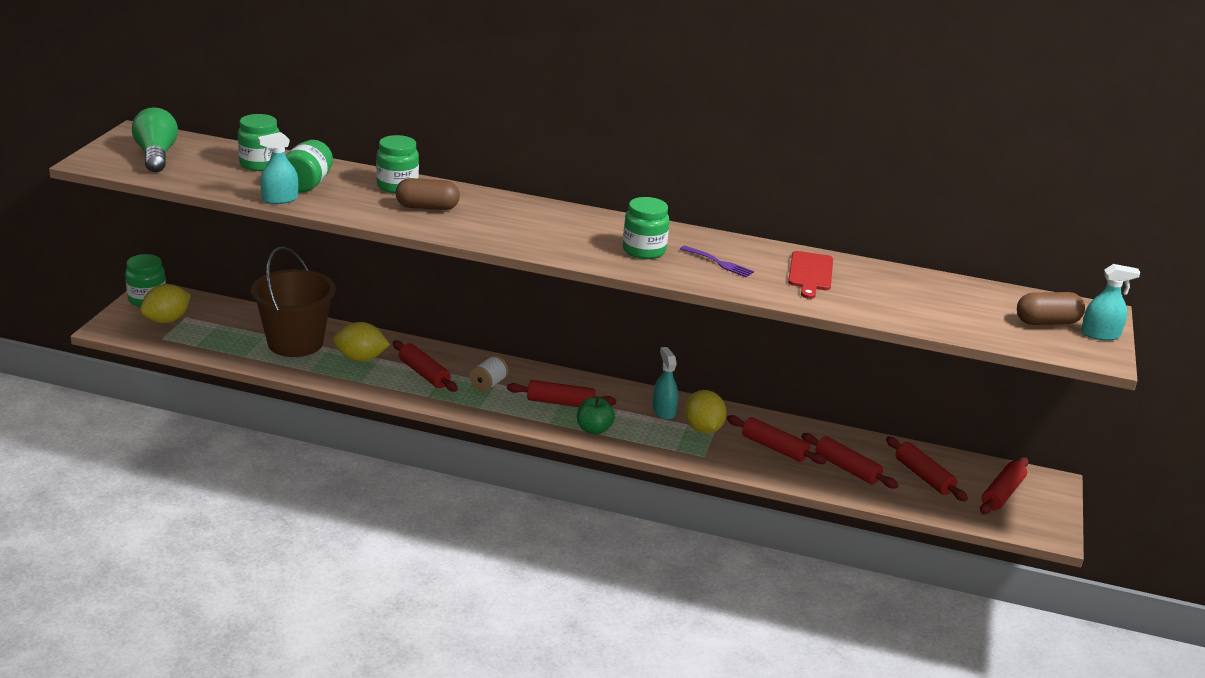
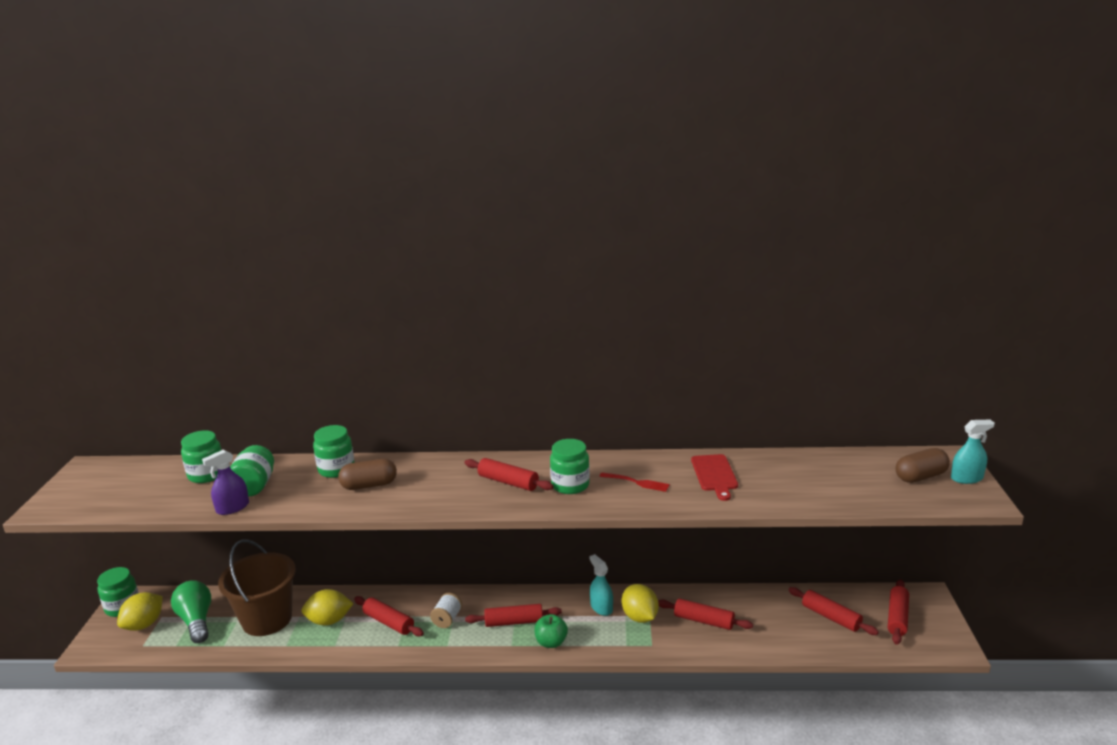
camera: 10 degrees left, 5 degrees down
green light bulb [132,107,178,172] -> green light bulb moved to [171,580,211,643]
turquoise spray bottle [258,132,298,204] -> purple spray bottle [202,450,249,515]
purple fork [680,246,754,277] -> red fork [599,472,670,492]
red rolling pin [801,433,898,488] -> red rolling pin moved to [464,458,554,491]

